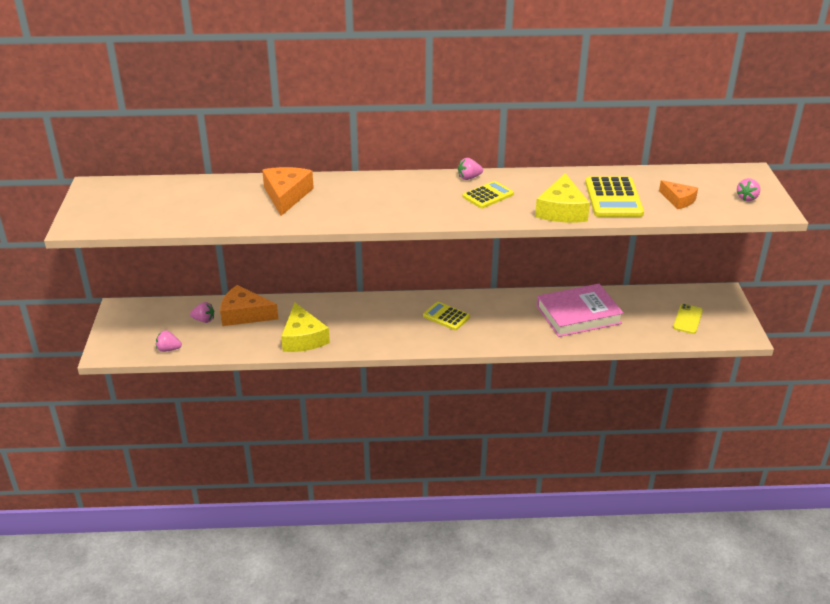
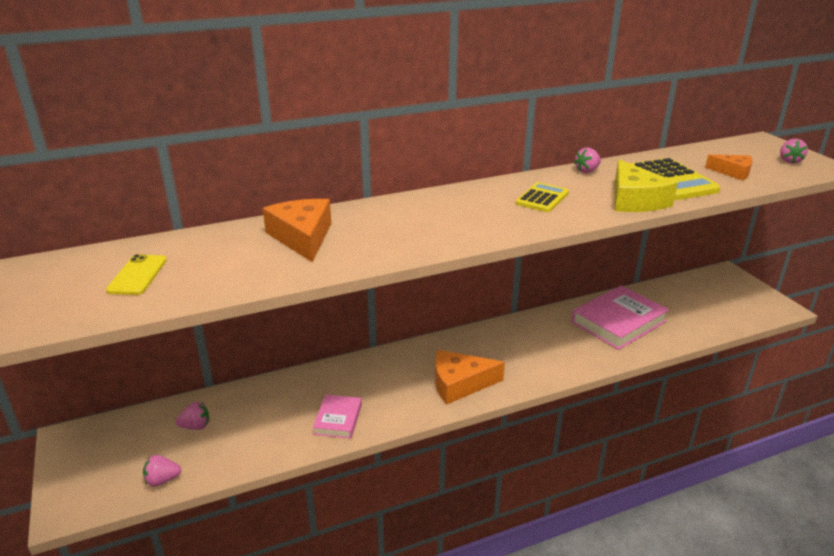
camera: 20 degrees left, 5 degrees down
orange cheese [220,285,278,326] -> orange cheese moved to [435,350,505,405]
yellow cheese [281,303,330,352] -> pink book [313,395,362,439]
yellow calculator [423,302,470,330] -> none
pink strawberry [458,158,483,180] -> pink strawberry moved to [574,147,601,173]
yellow phone [673,304,703,334] -> yellow phone moved to [106,254,167,295]

